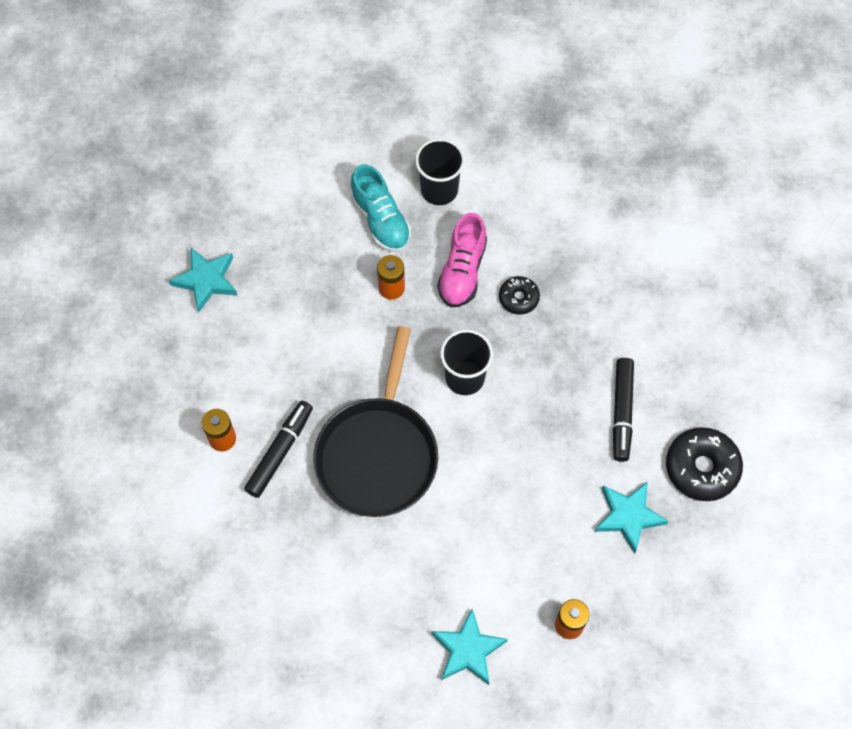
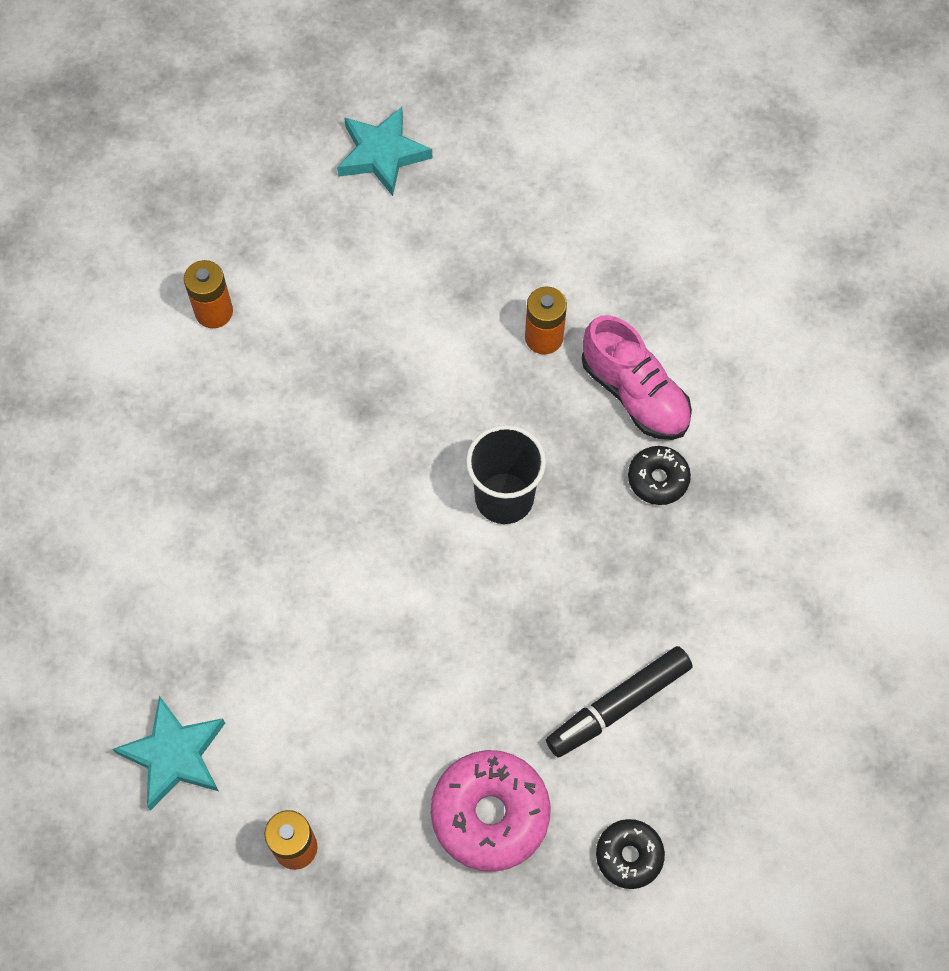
camera: 50 degrees right, 0 degrees up
black marker [244,401,313,498] -> none
black pan [313,326,438,517] -> none
turquoise shoe [350,164,411,252] -> none
black cup [415,138,465,205] -> none
pink shoe [437,213,487,307] -> pink shoe turned 105 degrees counterclockwise [582,315,692,440]
turquoise star [594,481,669,554] -> pink donut [431,750,551,872]
black donut [666,427,743,501] -> black donut [596,819,665,889], size x0.57

